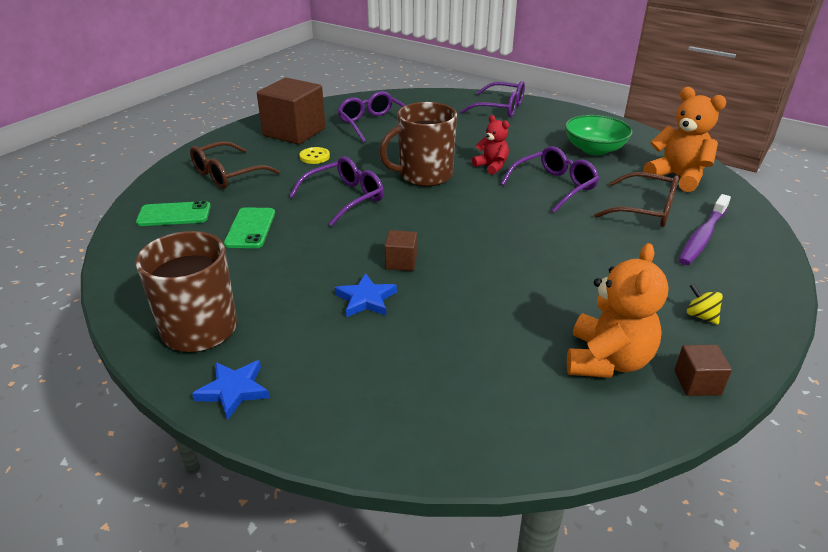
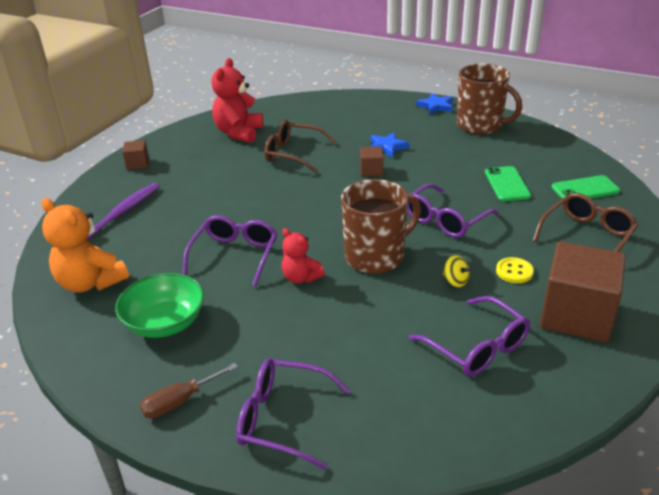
camera: 175 degrees right, 0 degrees up
purple glasses [501,146,599,213] -> purple glasses turned 150 degrees clockwise [182,215,277,286]
orange teddy bear [567,243,669,378] -> red teddy bear [211,58,263,143]
brown glasses [594,172,679,227] -> brown glasses moved to [264,120,337,173]
brown cube [674,345,732,396] -> brown cube moved to [122,140,149,170]
yellow spinning top [687,284,723,325] -> yellow spinning top moved to [443,255,473,287]
none -> brown screwdriver [140,363,238,418]

